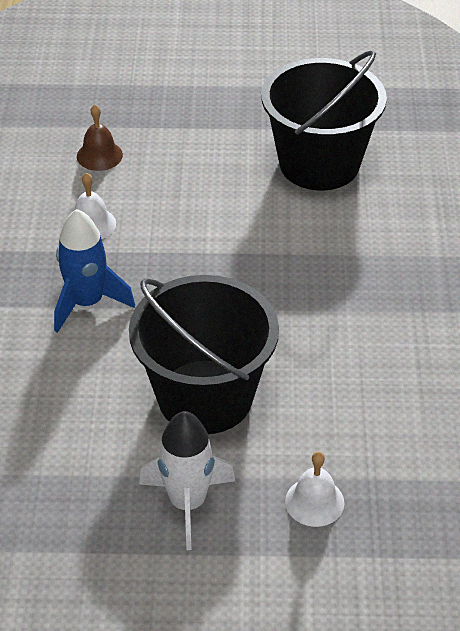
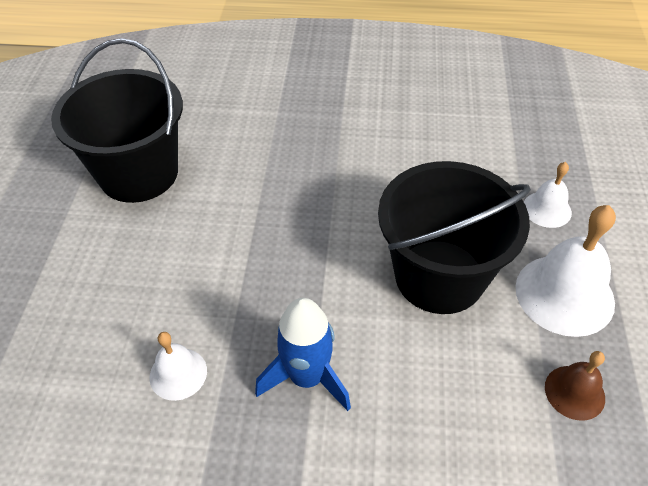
camera: 85 degrees left, 5 degrees up
brown bell [77,105,123,171] -> brown bell moved to [545,351,605,421]
white rocket [139,411,235,550] -> white bell [515,205,616,337]

